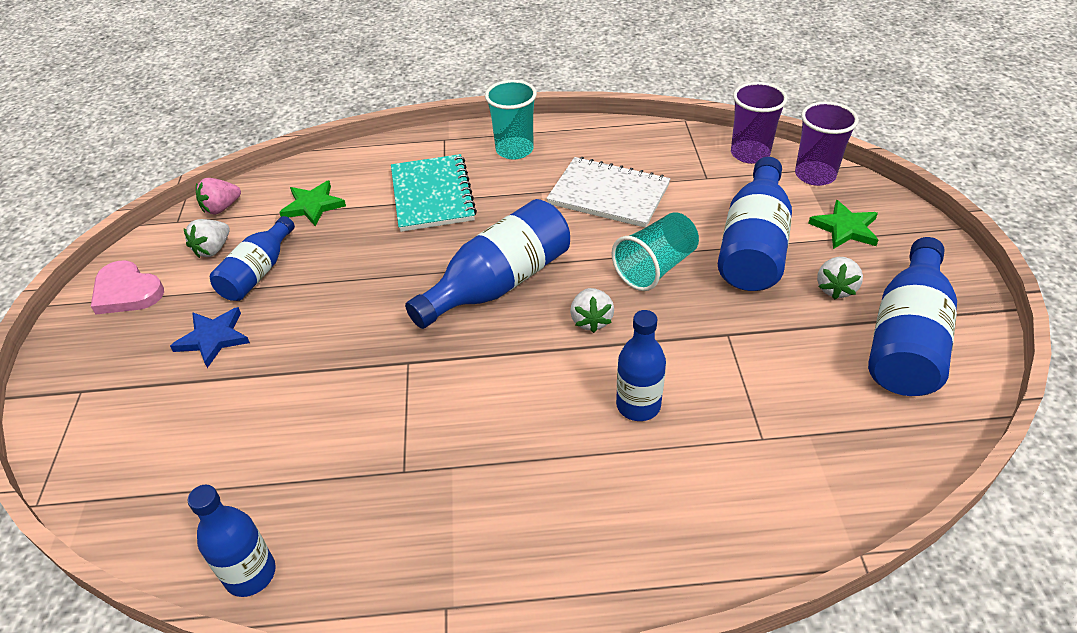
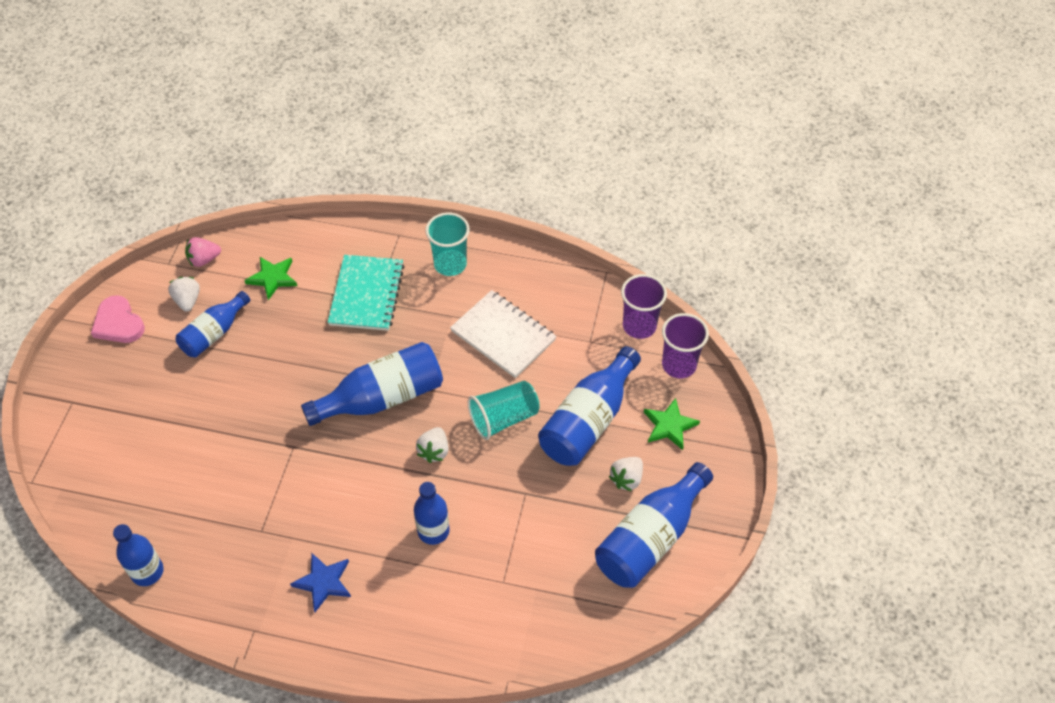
camera: 15 degrees right, 10 degrees up
blue star [170,307,250,368] -> blue star moved to [290,553,351,612]
white strawberry [184,219,230,258] -> white strawberry turned 120 degrees clockwise [168,277,200,312]

